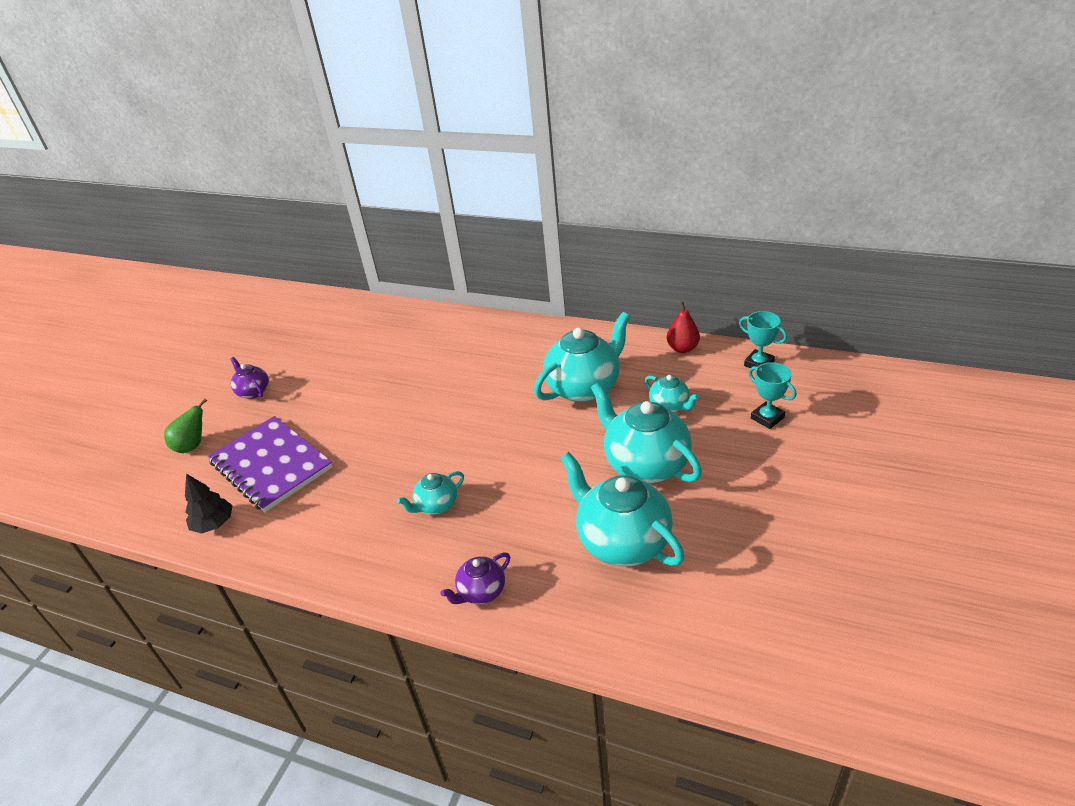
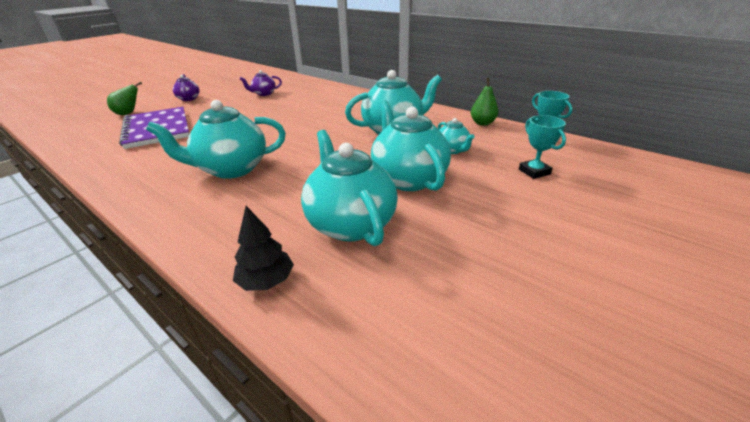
camera: 15 degrees right, 5 degrees down
black tree [185,474,233,533] -> black tree moved to [233,206,294,291]
turquoise teapot [397,471,464,515] -> turquoise teapot [146,100,286,179], size x1.96
purple teapot [441,552,510,604] -> purple teapot moved to [240,70,282,96]
red pear [667,301,700,353] -> green pear [471,78,498,126]

